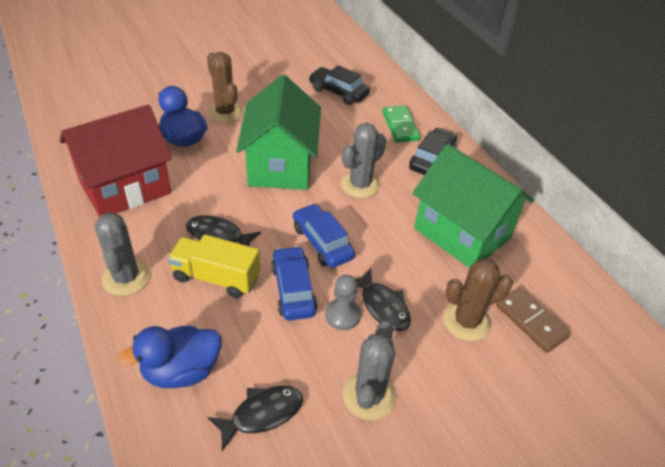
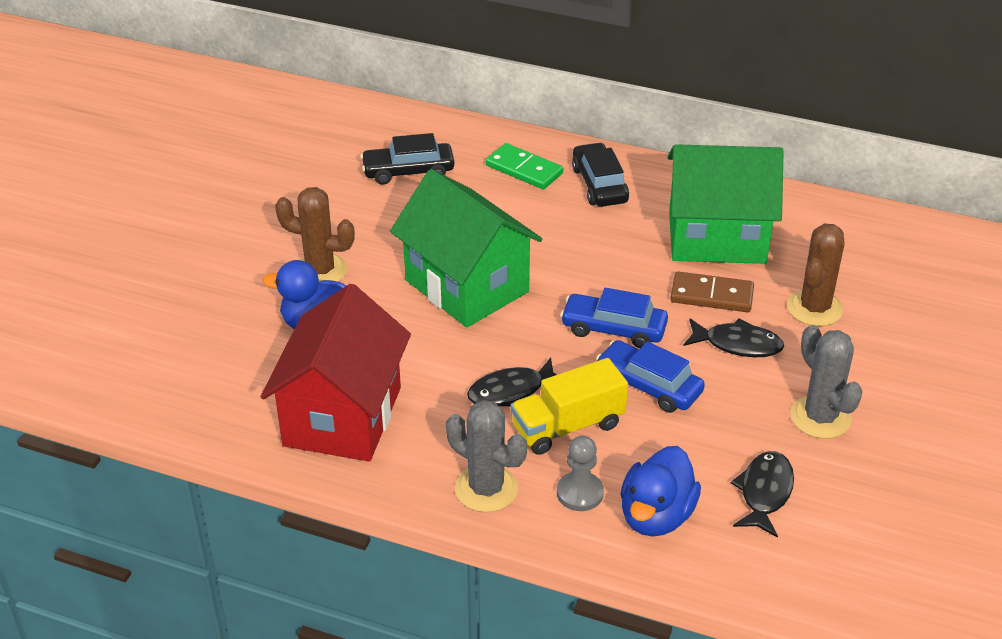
camera: 40 degrees left, 5 degrees down
grey pawn [325,275,361,330] -> grey pawn moved to [557,436,604,511]
grey cactus [341,123,387,198] -> none
brown domino [496,288,571,353] -> brown domino moved to [670,271,754,312]

